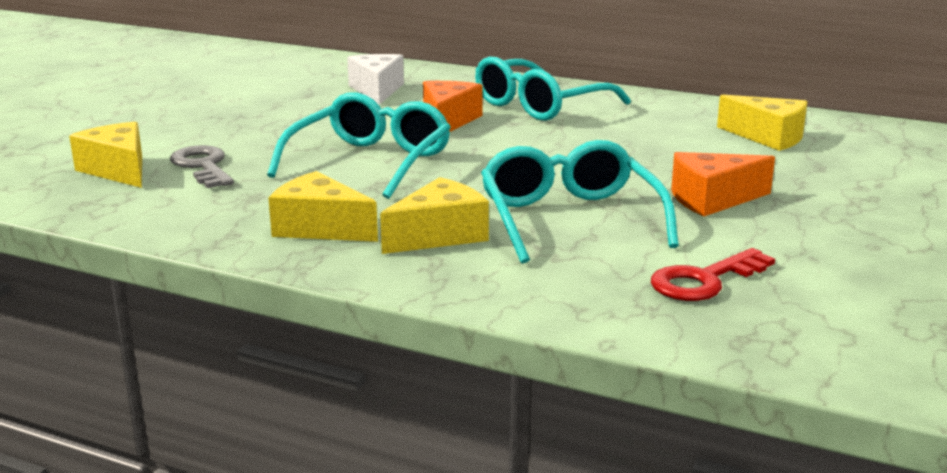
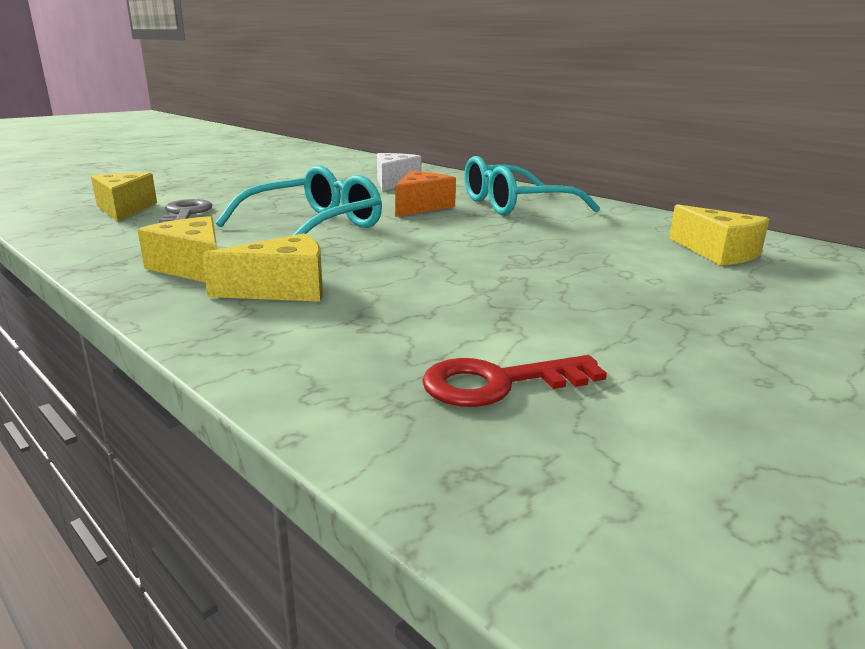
camera: 20 degrees right, 0 degrees up
turquoise glasses [481,140,679,264] -> none
orange cheese [671,152,775,216] -> none

